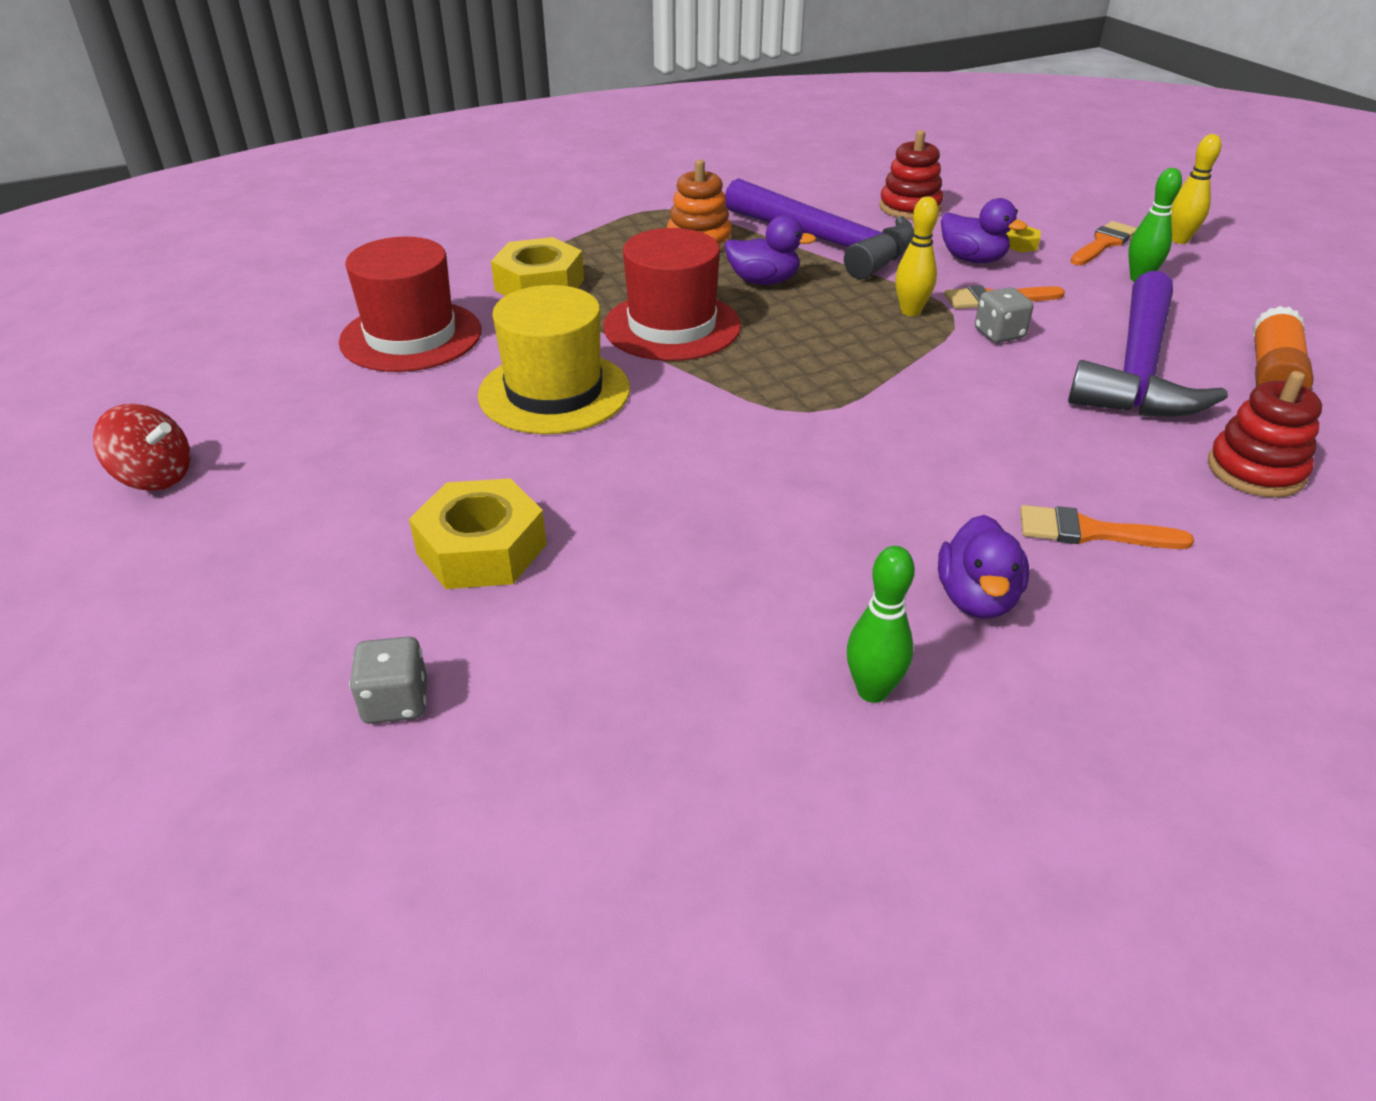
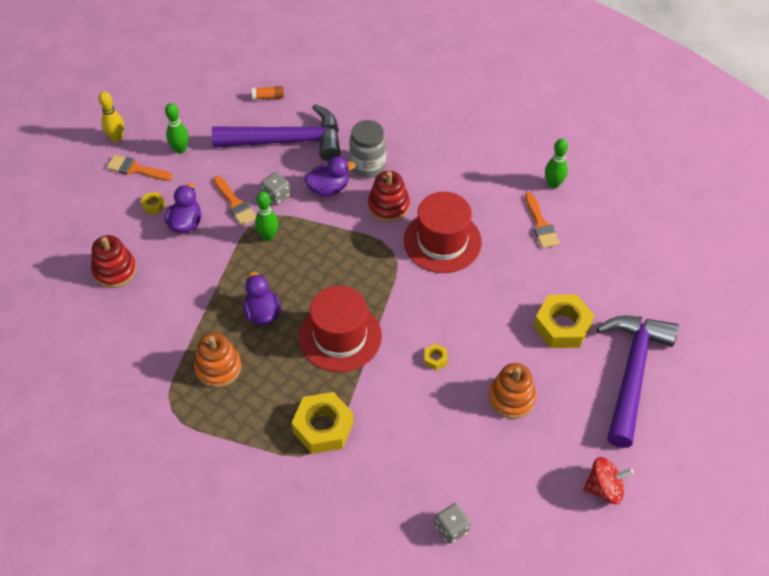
camera: 115 degrees left, 15 degrees up
red spinning top [93,404,191,491] -> red spinning top turned 90 degrees clockwise [583,457,634,504]
red hat [339,237,481,372] -> red hat moved to [404,192,482,273]
grey dice [349,636,427,724] -> grey dice moved to [435,503,471,544]
yellow hat [478,285,630,434] -> yellow nut [424,344,448,370]
purple hammer [725,178,914,280] -> purple hammer moved to [596,315,679,448]
yellow bowling pin [895,196,939,316] -> green bowling pin [255,191,279,241]
purple duck [938,515,1029,619] -> purple duck moved to [304,156,356,196]
orange brush [1020,505,1194,549] -> orange brush moved to [525,192,560,248]
red stacking toy [1208,371,1322,498] -> red stacking toy moved to [368,171,410,222]
orange glue stick [1253,306,1314,389] -> orange glue stick [252,86,284,100], size x0.54
none -> grey jar [349,120,386,178]
none -> orange stacking toy [489,363,537,419]

